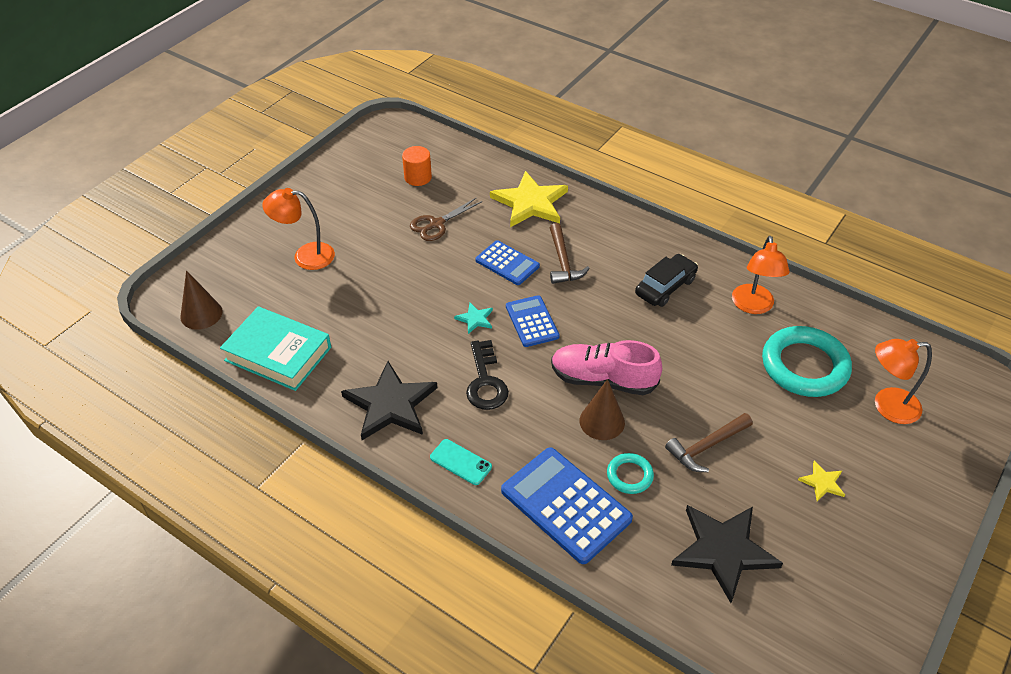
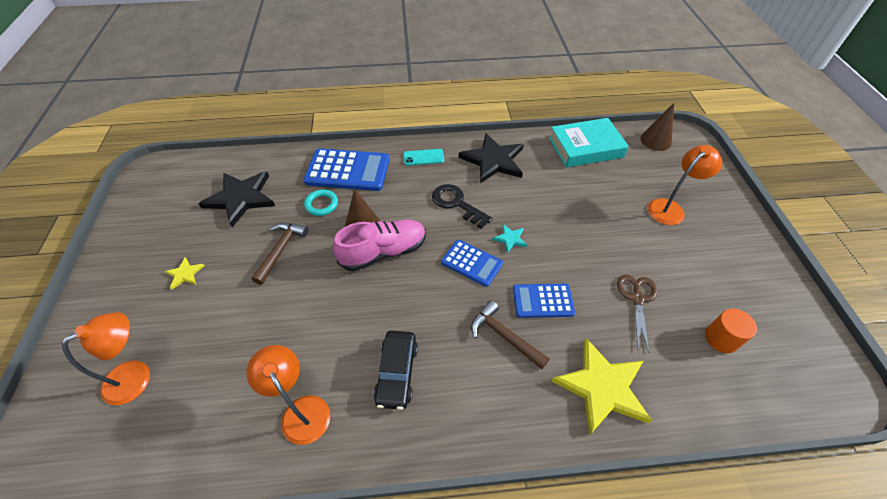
camera: 140 degrees right, 5 degrees up
turquoise ring [762,326,852,397] -> none

